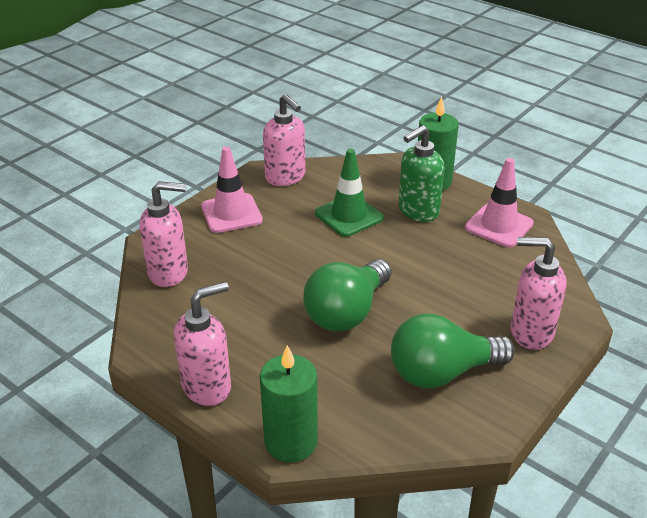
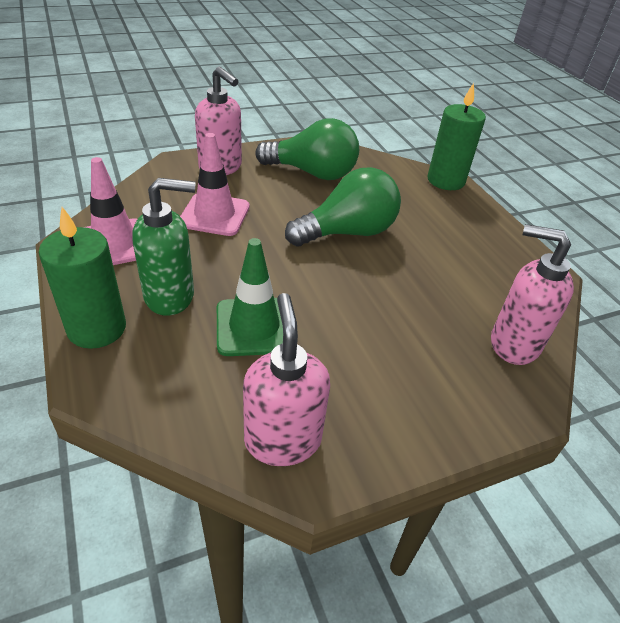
camera: 155 degrees left, 5 degrees up
pink soap dispenser [174,282,231,406] -> none
pink traffic cone [201,146,263,233] -> pink traffic cone moved to [180,133,250,236]

